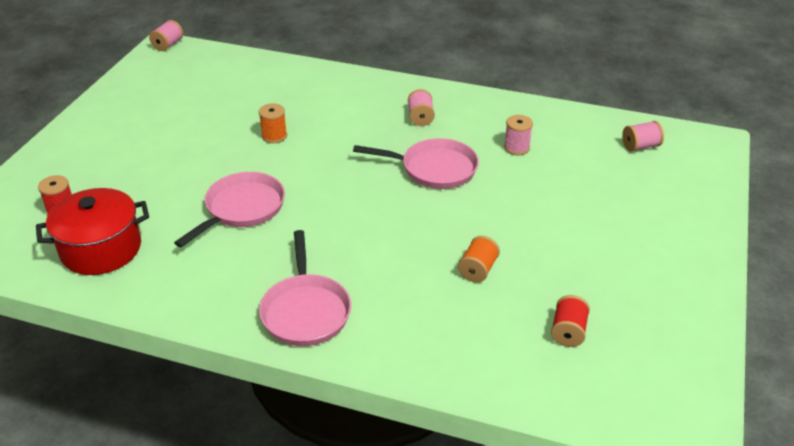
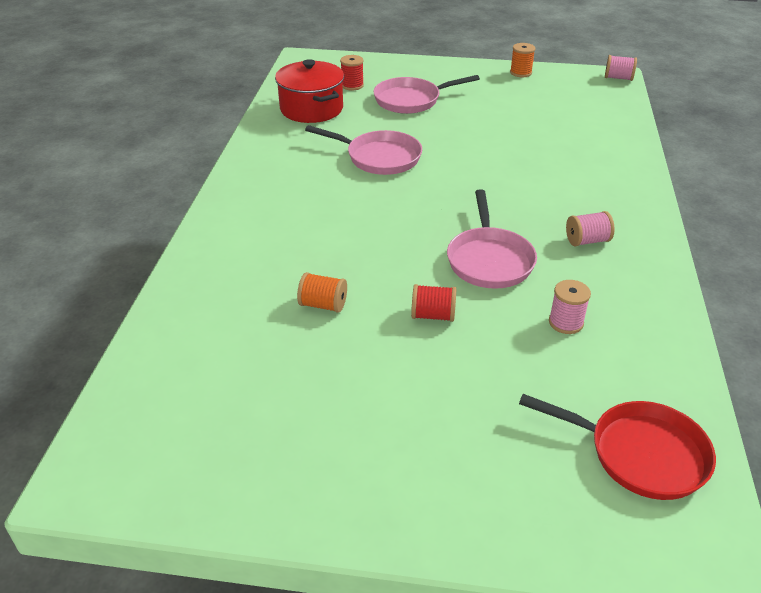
camera: 80 degrees right, 0 degrees up
orange spool [259,103,287,143] -> orange spool moved to [510,43,535,77]
pink pan [259,230,351,346] -> pink pan moved to [373,75,480,114]
red spool [551,295,590,347] -> red spool moved to [411,284,456,322]
pink spool [622,121,664,152] -> red pan [519,394,716,500]

